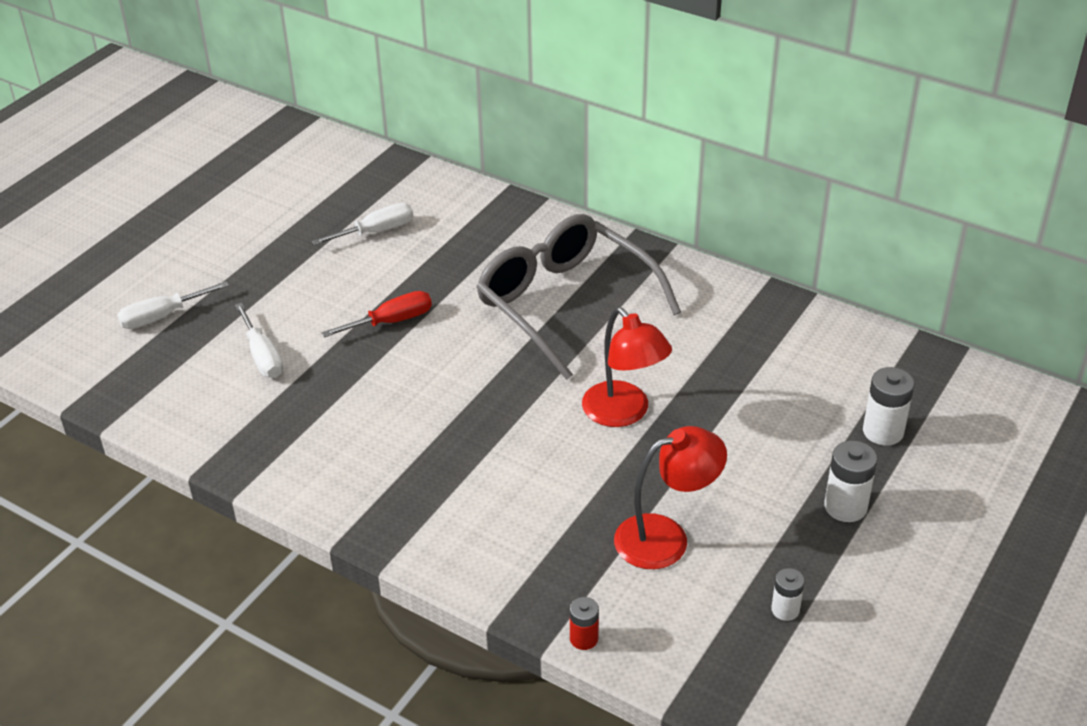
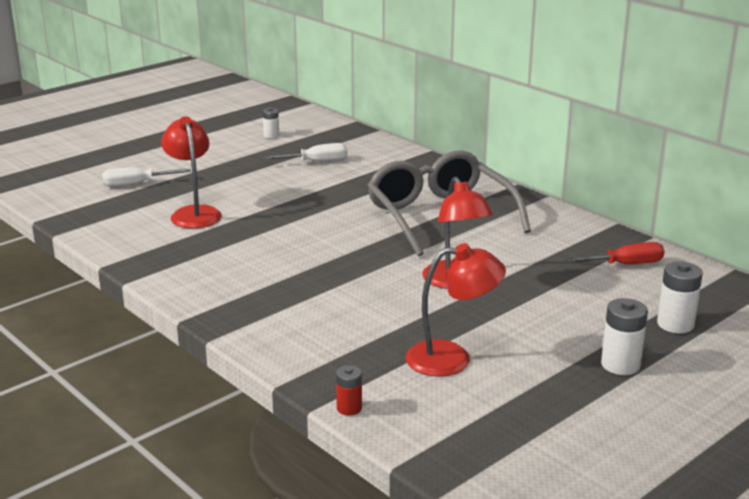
camera: 15 degrees right, 15 degrees down
white screwdriver [235,303,283,378] -> red lamp [161,116,222,229]
red screwdriver [322,291,432,337] -> red screwdriver moved to [566,242,665,264]
white battery [771,568,805,621] -> white battery moved to [262,107,279,139]

